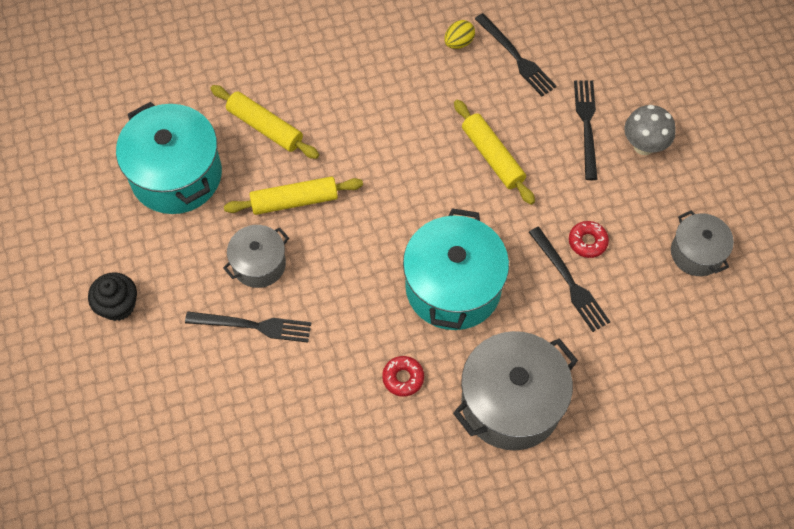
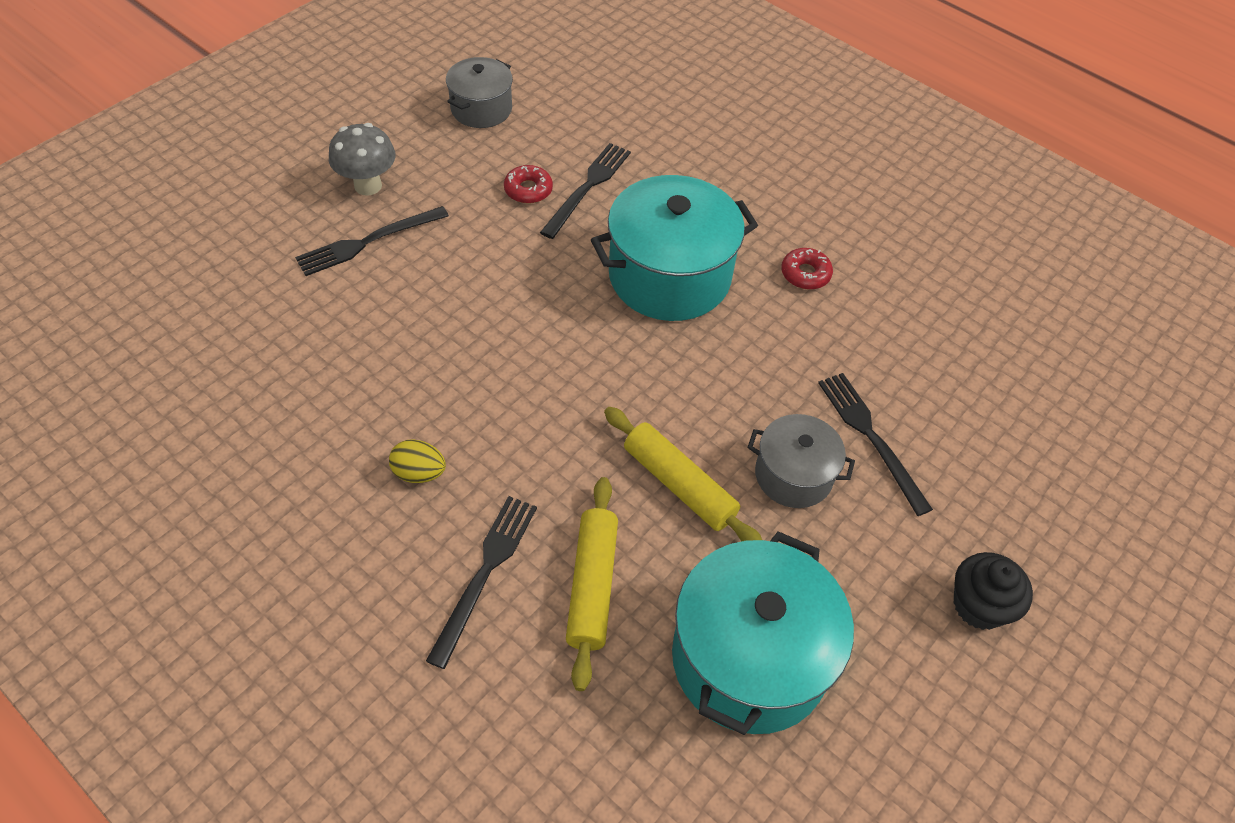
camera: 125 degrees left, 10 degrees down
yellow egg [444,20,475,49] -> yellow egg moved to [389,439,446,483]
grey pot [453,331,578,450] -> none
yellow rolling pin [454,100,535,205] -> none
black fork [475,13,557,96] -> black fork moved to [426,496,537,669]

